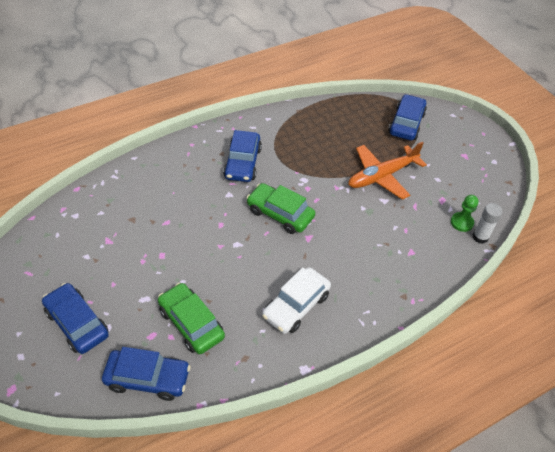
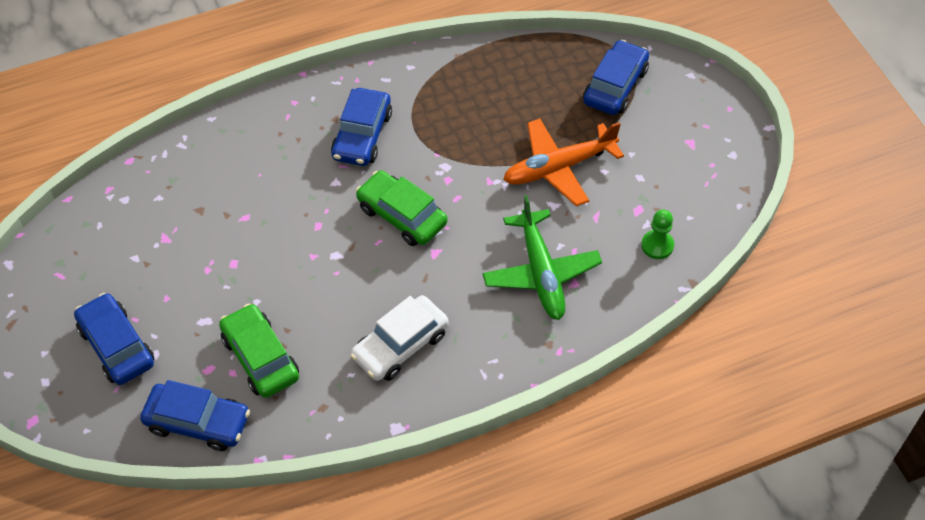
camera: 10 degrees right, 5 degrees up
white glue stick [473,203,502,244] -> none
none -> green plane [482,195,602,320]

